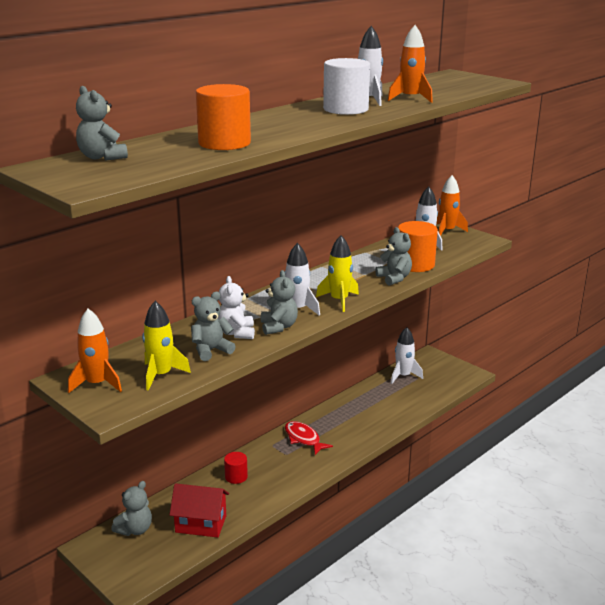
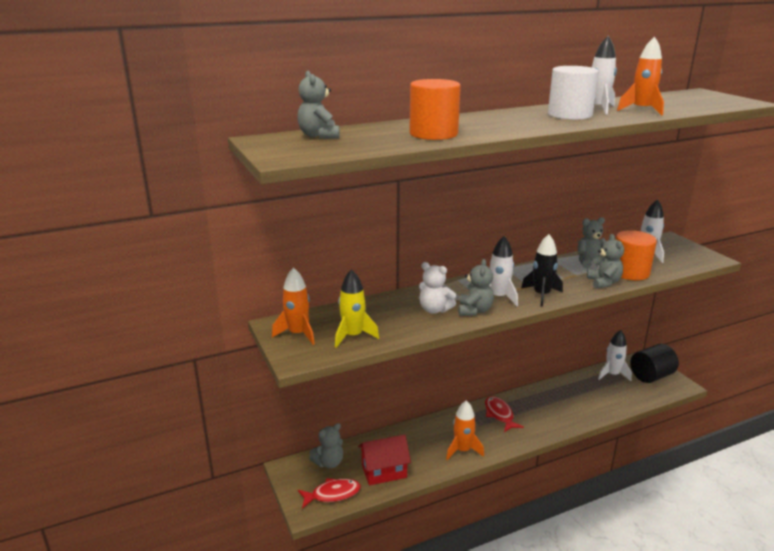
camera: 20 degrees right, 0 degrees up
red house [170,483,229,538] -> red house turned 45 degrees counterclockwise [358,435,411,485]
grey teddy bear [191,292,236,361] -> grey teddy bear moved to [578,217,606,268]
white teddy bear [217,276,255,339] -> white teddy bear turned 75 degrees counterclockwise [419,262,456,314]
red cylinder [224,452,248,484] -> none
yellow rocket [316,235,359,312] -> black rocket [521,234,563,307]
orange rocket [436,175,468,236] -> orange rocket moved to [446,400,484,460]
none -> red fish [298,478,361,509]
none -> black cylinder [630,344,679,383]

